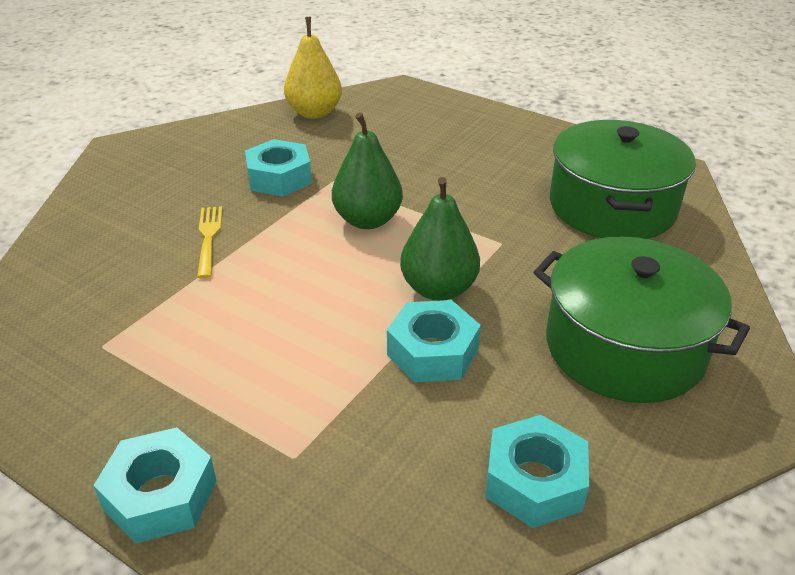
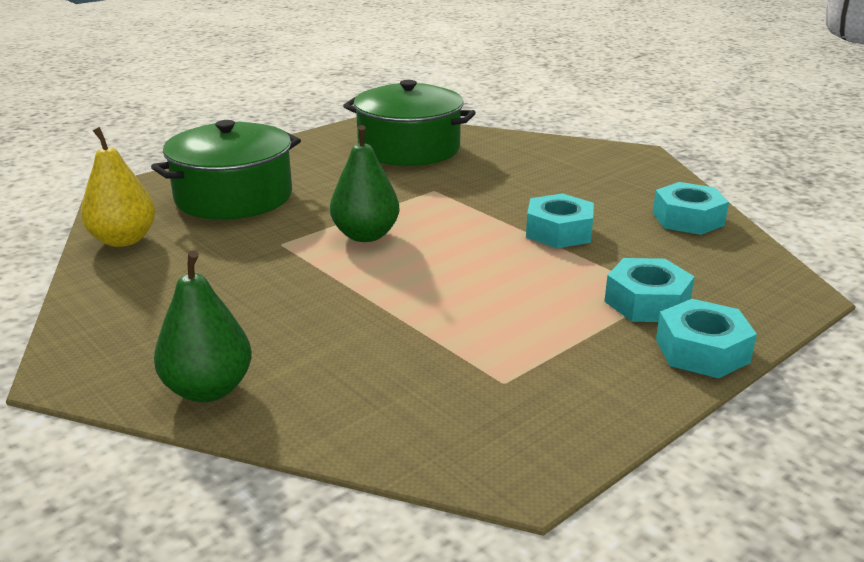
camera: 75 degrees left, 10 degrees down
yellow fork [197,206,222,278] -> none
turquoise nut [245,139,312,196] -> turquoise nut moved to [604,258,695,322]
green pear [400,177,480,301] -> green pear moved to [154,250,252,402]
green pot [533,237,750,403] -> green pot moved to [151,120,301,219]

